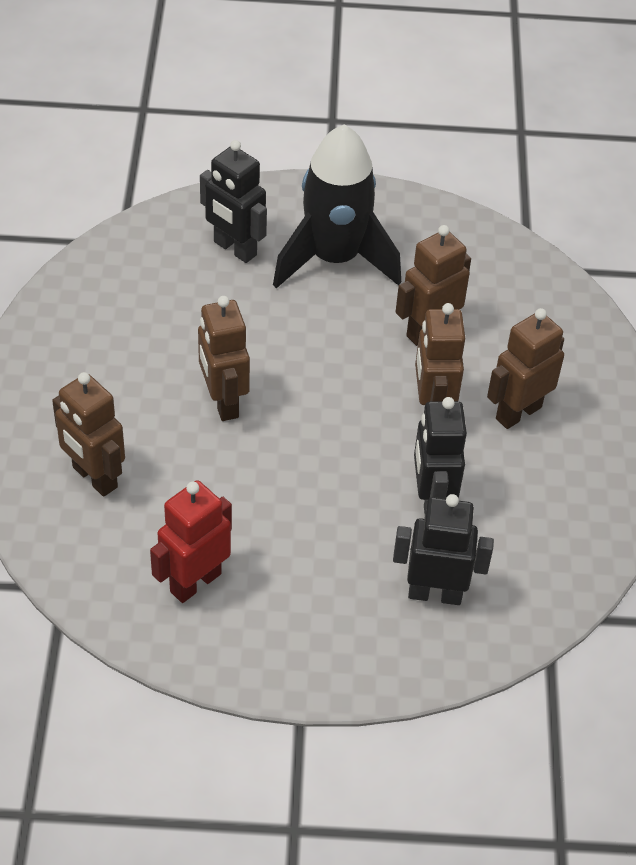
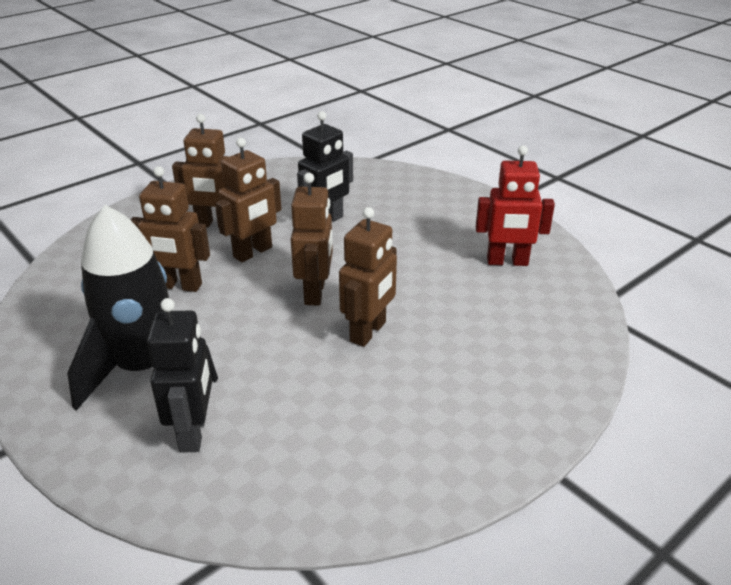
camera: 130 degrees left, 15 degrees down
brown robot [52,372,125,497] -> brown robot moved to [291,173,333,306]
black robot [393,494,494,605] -> none

